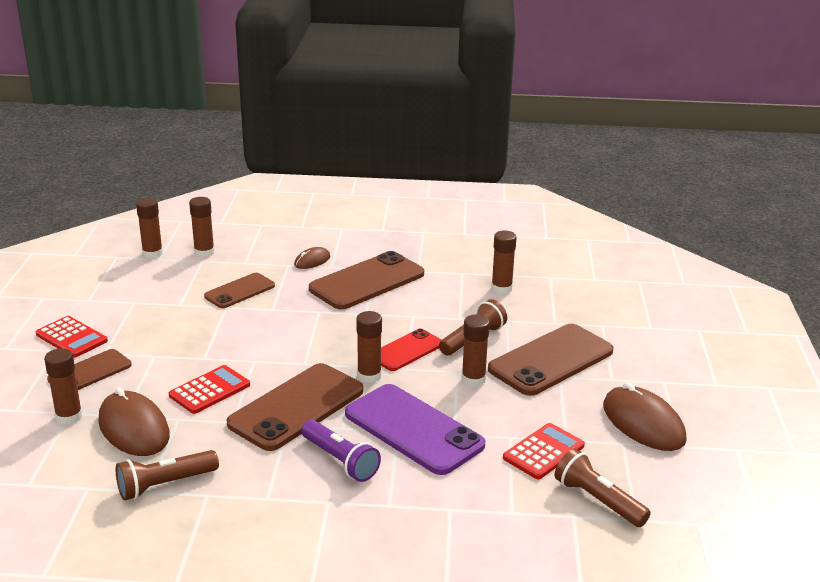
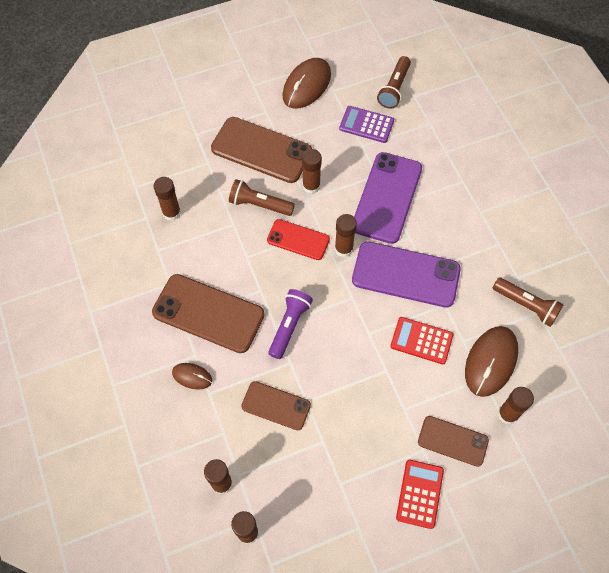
camera: 115 degrees left, 35 degrees up
brown phone [227,363,364,451] -> purple phone [352,241,461,308]
purple flashlight [301,420,381,482] -> purple flashlight moved to [268,289,313,359]
red calculator [503,423,585,479] -> purple calculator [339,106,394,143]

